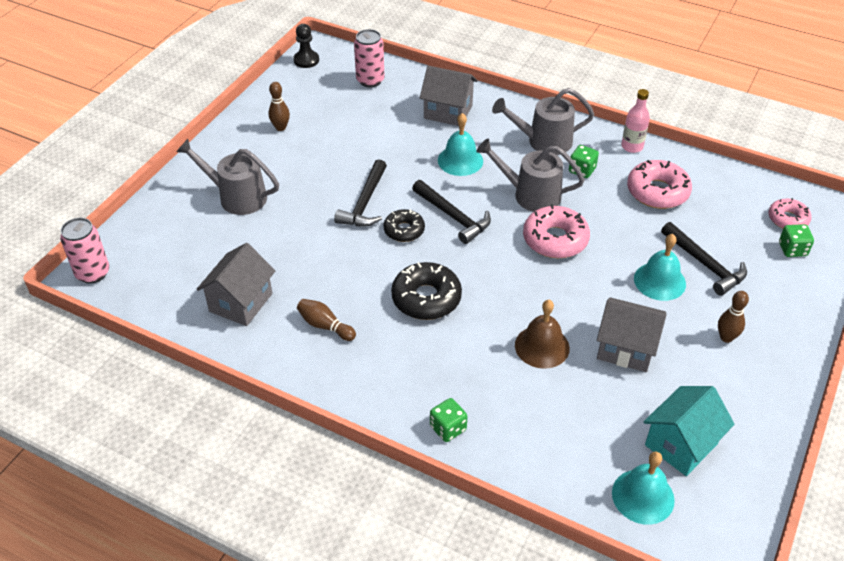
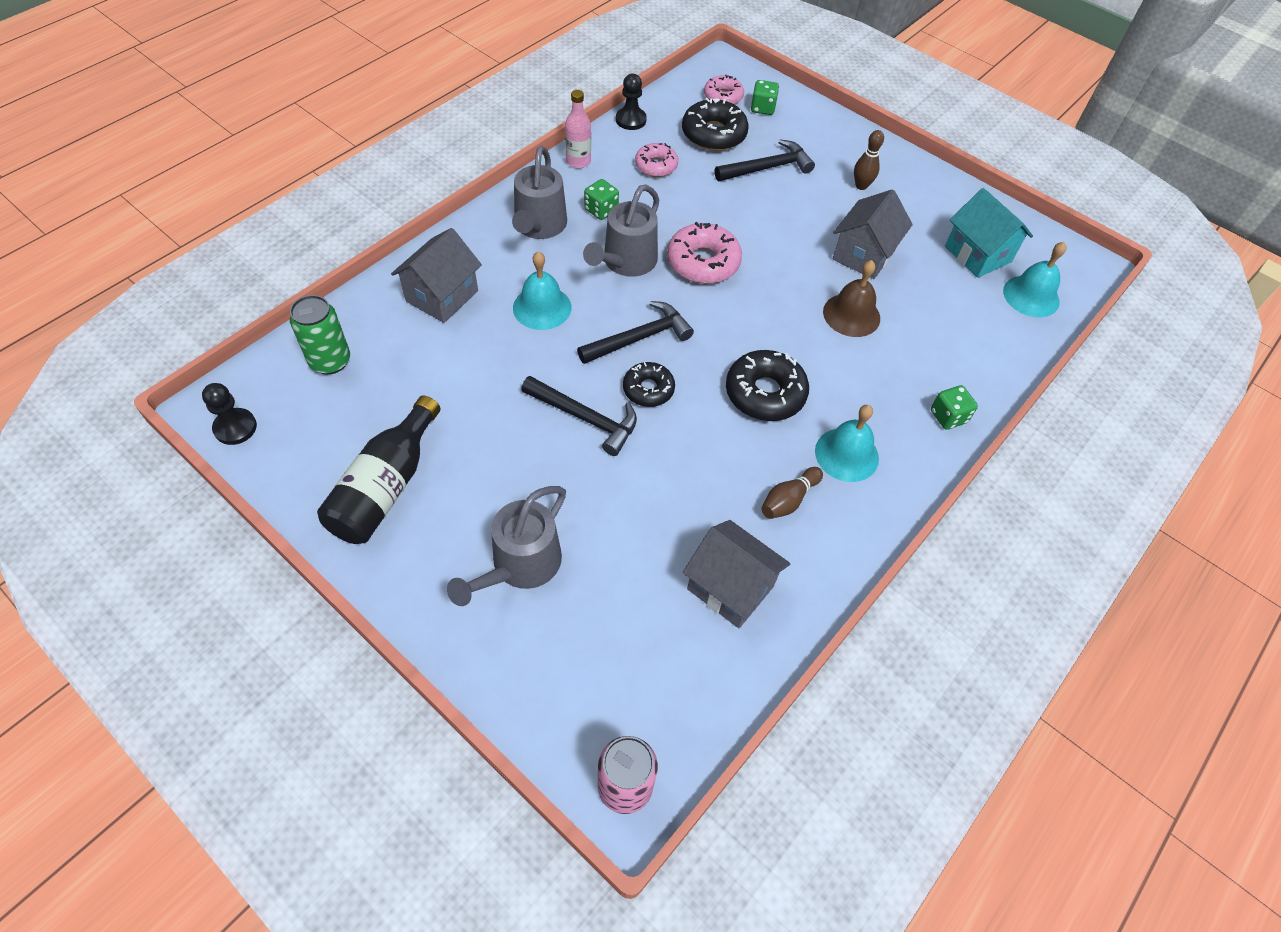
camera: 80 degrees left, 10 degrees up
brown bowling pin [268,82,290,131] -> black bottle [317,396,441,544]
pink can [354,29,385,87] -> green can [290,295,350,374]
pink donut [627,160,692,209] -> pink donut [635,143,678,177], size x0.63
turquoise bell [634,234,686,301] -> turquoise bell moved to [815,405,879,482]
none -> black pawn [616,74,647,130]
none -> black donut [682,98,749,151]

